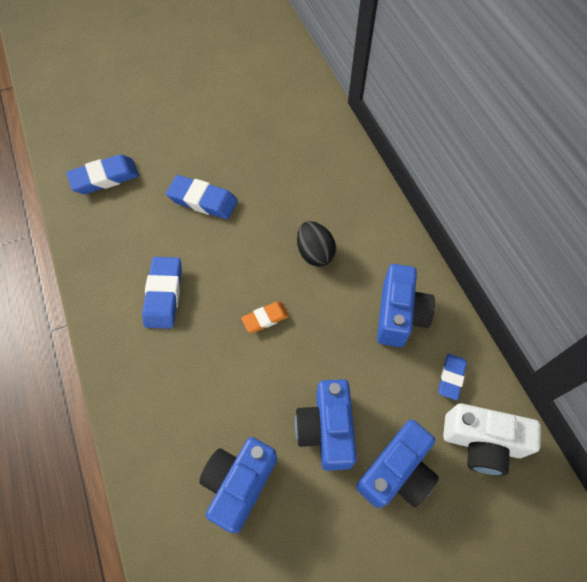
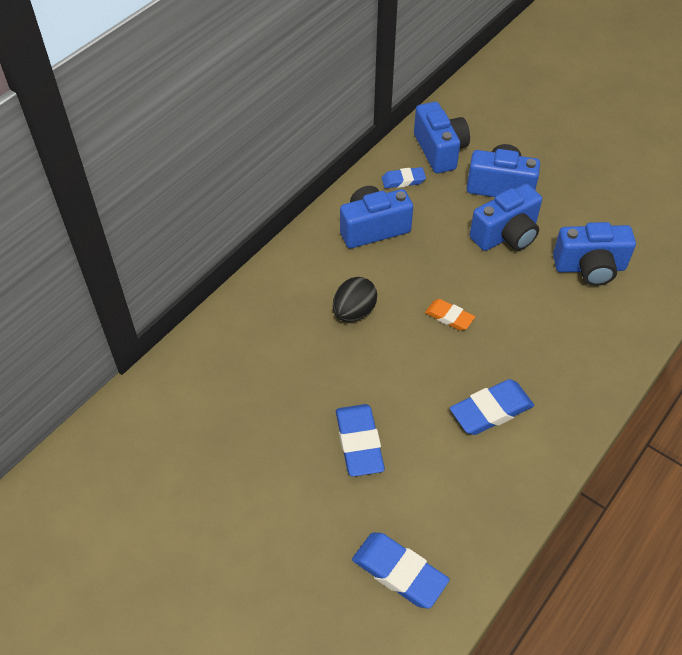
camera: 120 degrees left, 10 degrees down
white camera [443,403,541,476] -> blue camera [414,102,470,173]

